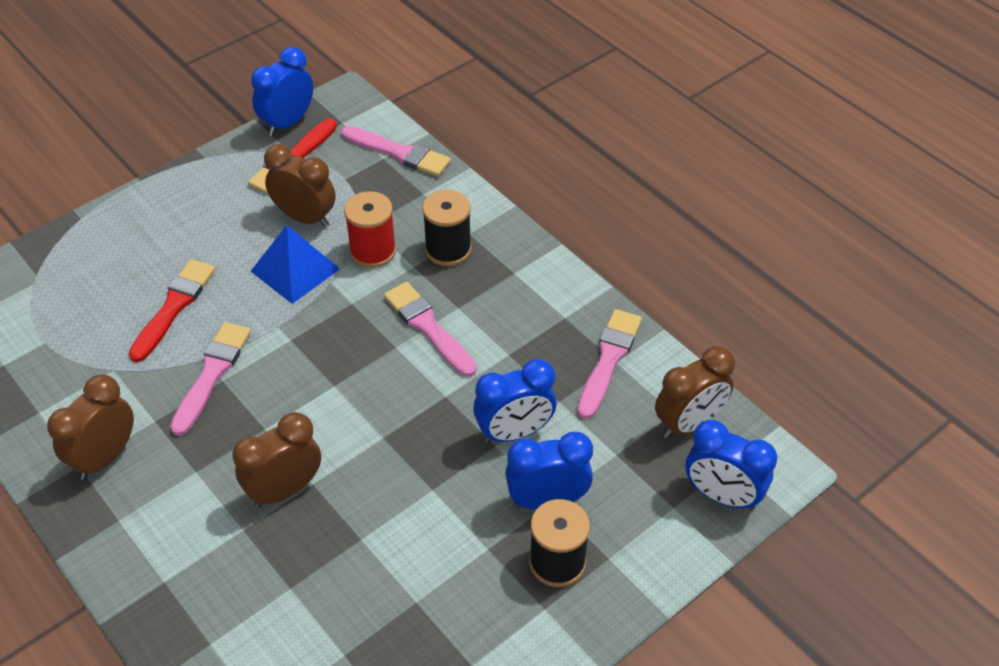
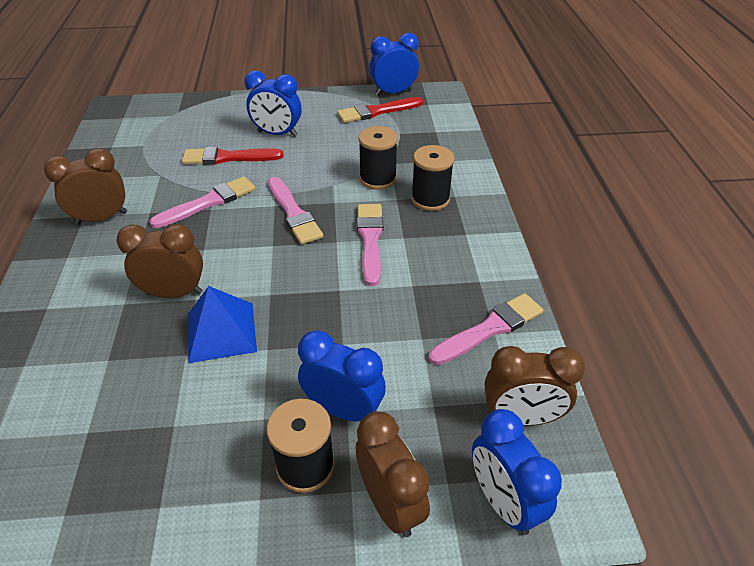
camera: 35 degrees right, 5 degrees down
red brush [129,259,215,362] -> red brush turned 150 degrees counterclockwise [182,147,283,165]
blue pyramid [251,225,340,304] -> blue pyramid moved to [188,286,257,363]
brown clock [264,144,336,228] -> brown clock moved to [356,411,430,537]
pink brush [341,126,451,176] -> pink brush moved to [268,177,323,245]
red spool [344,191,396,268] -> black spool [358,126,398,190]
blue clock [473,359,556,443] -> blue clock moved to [245,71,301,137]

